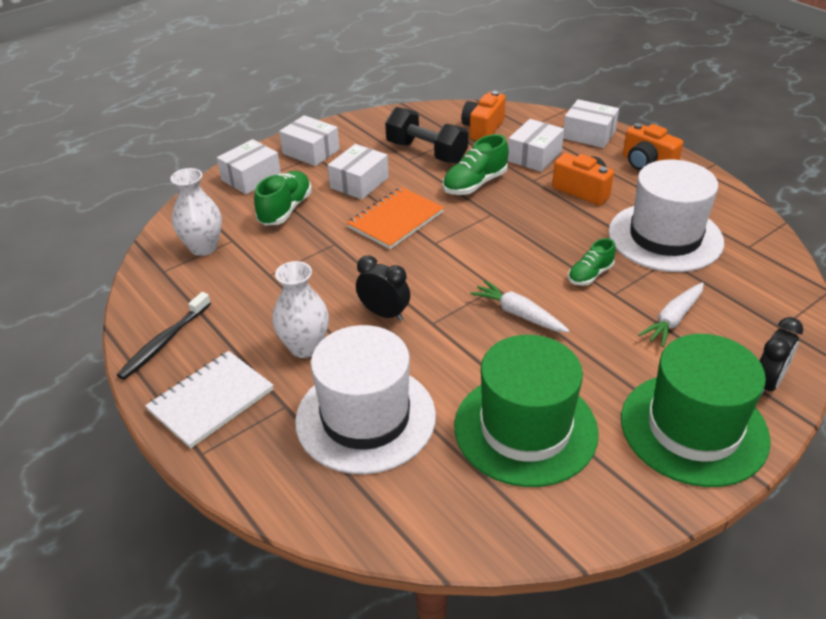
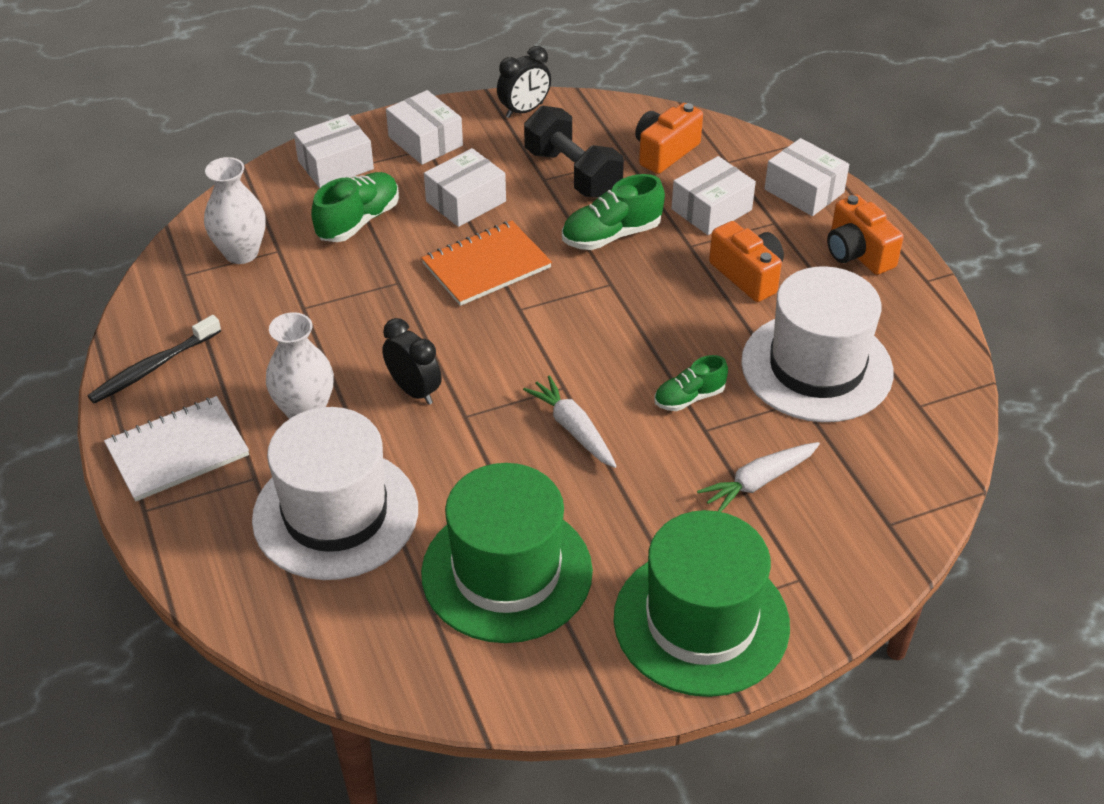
camera: 15 degrees right, 5 degrees up
black clock [760,317,803,397] -> black clock moved to [497,46,551,118]

